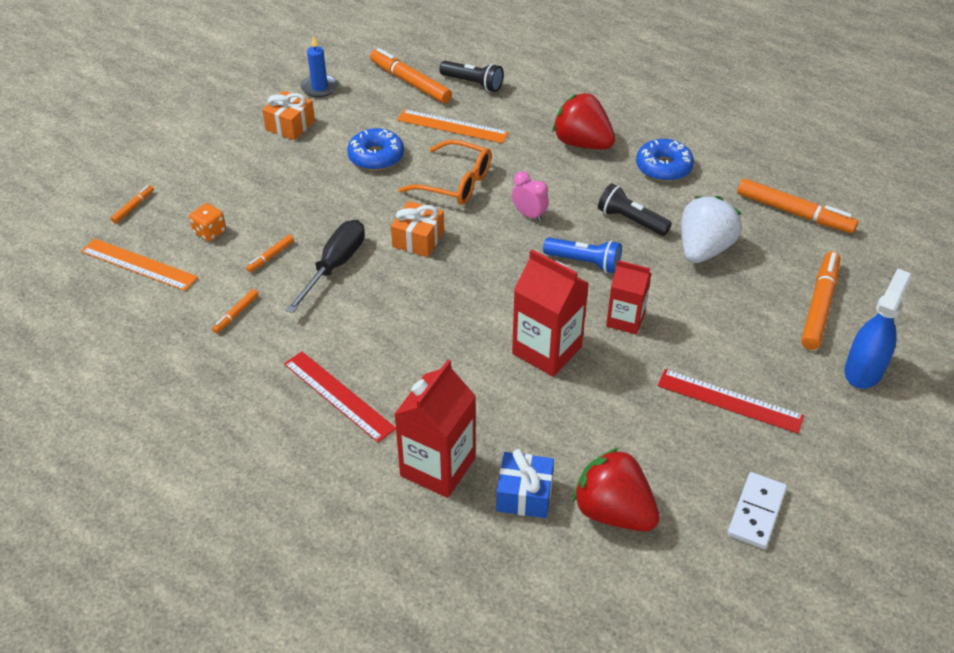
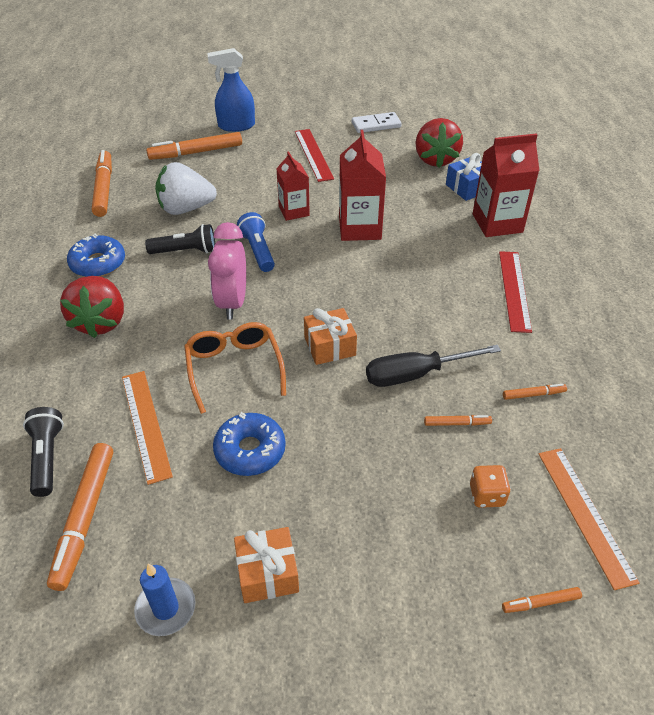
camera: 130 degrees left, 0 degrees up
pink clock [512,171,549,222] -> pink clock [208,222,246,320], size x1.72
black flashlight [598,183,672,236] -> black flashlight turned 90 degrees counterclockwise [145,224,215,254]

